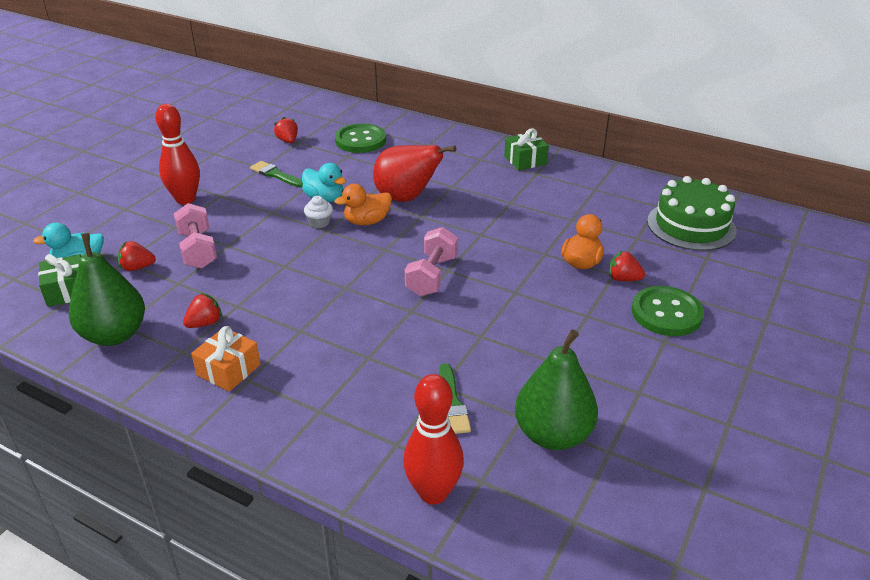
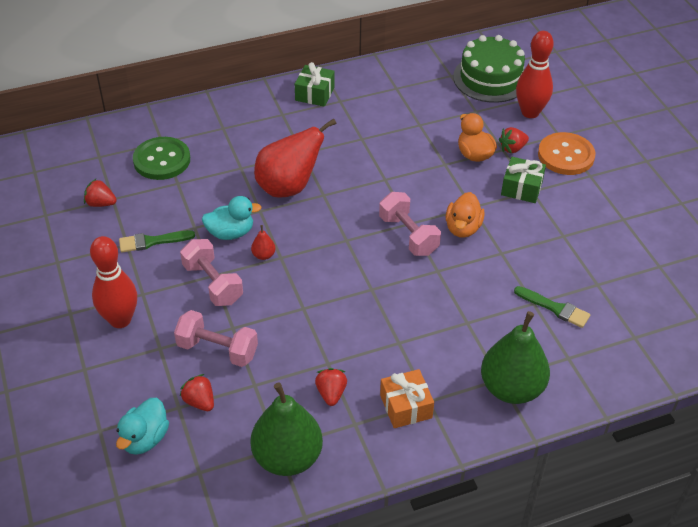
camera: 50 degrees left, 10 degrees up
green gift [38,254,81,307] -> green gift moved to [501,157,546,203]
red strawberry [118,241,156,271] -> red strawberry turned 105 degrees clockwise [180,374,214,411]
white cupcake [304,196,333,228] -> red pear [251,225,276,260]
orange duck [334,184,392,225] -> orange duck moved to [445,192,485,238]
red bowling pin [403,374,464,505] -> red bowling pin moved to [516,31,554,118]
green pear [515,330,598,450] -> green pear moved to [481,311,550,404]
green button [632,286,704,336] -> orange button [538,132,596,175]
none -> pink dumbbell [180,239,243,306]

